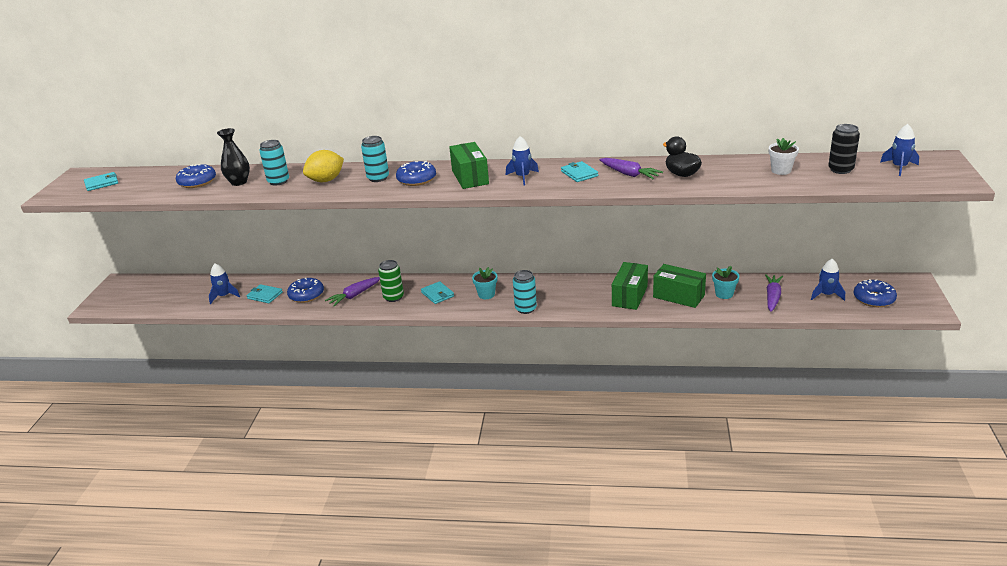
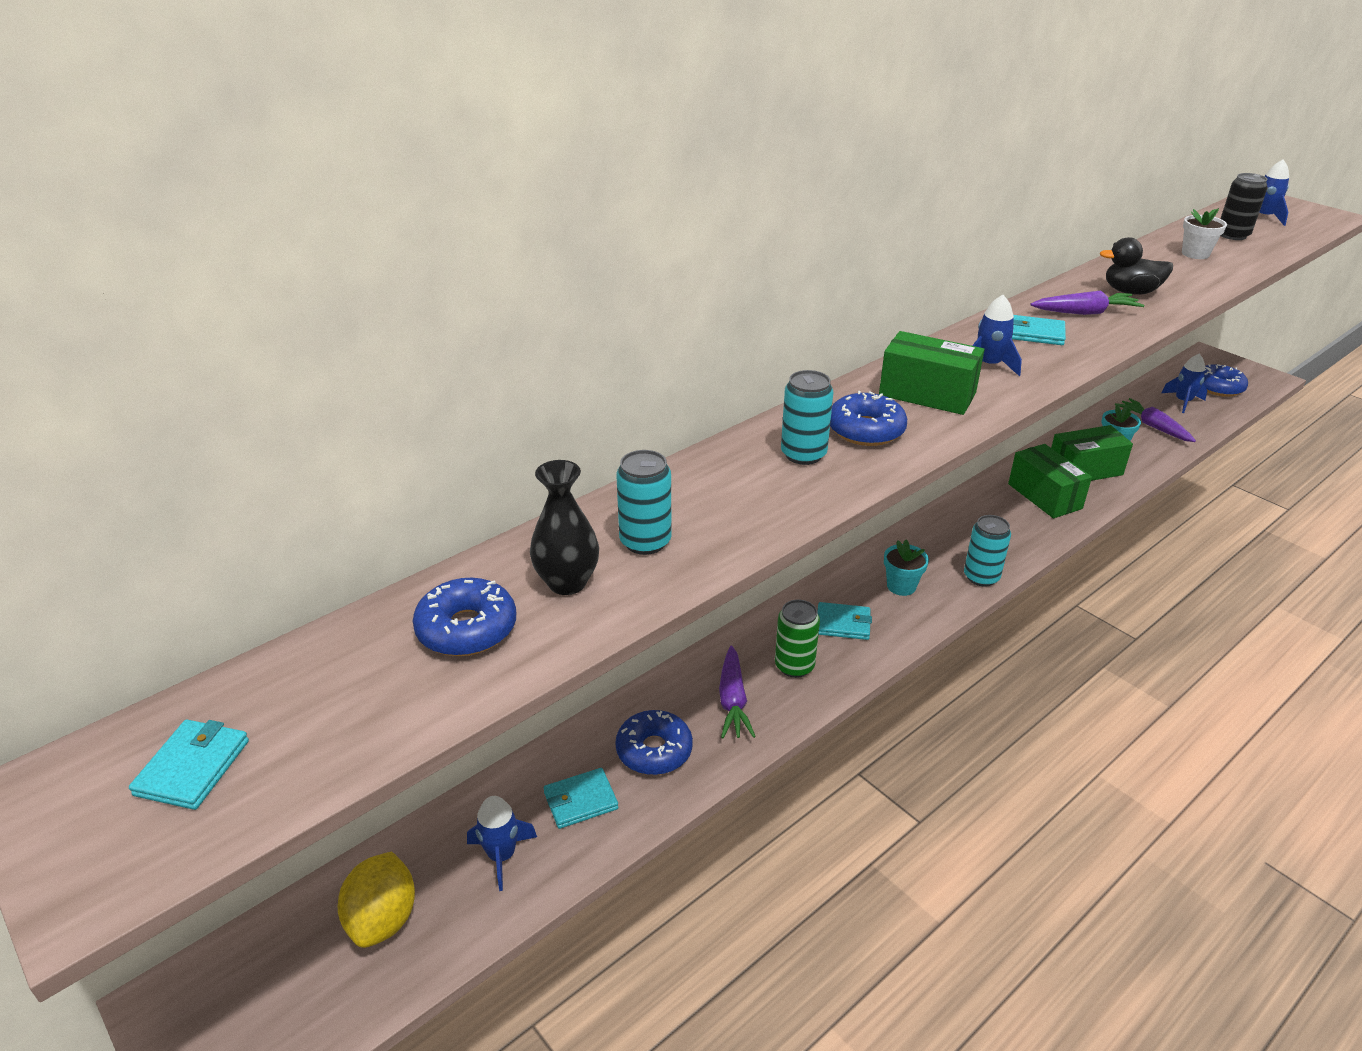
camera: 50 degrees left, 5 degrees up
yellow lemon [303,150,344,182] -> yellow lemon moved to [338,852,415,948]

